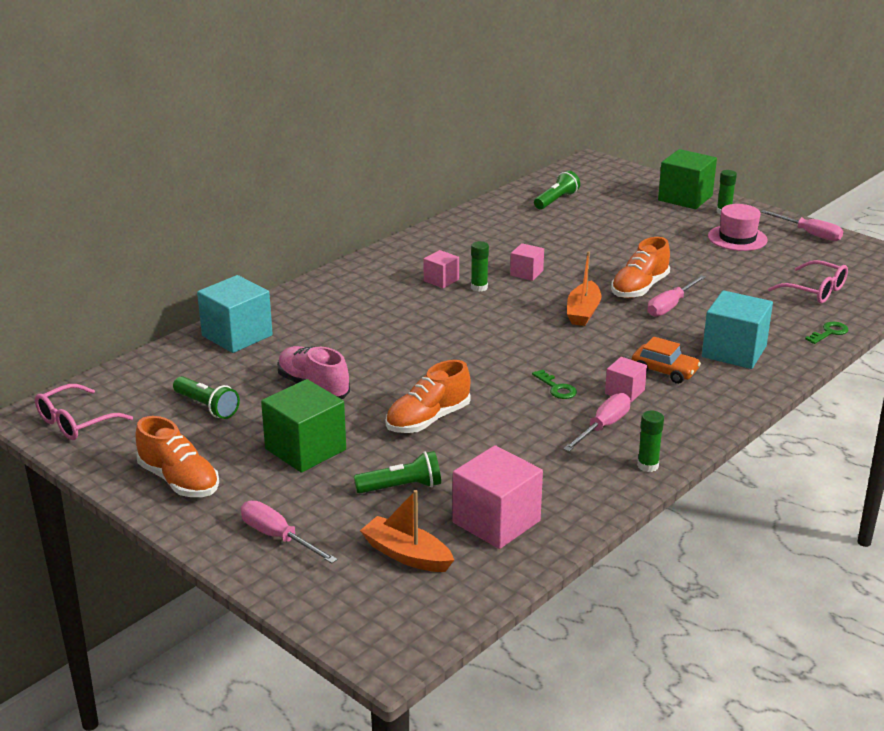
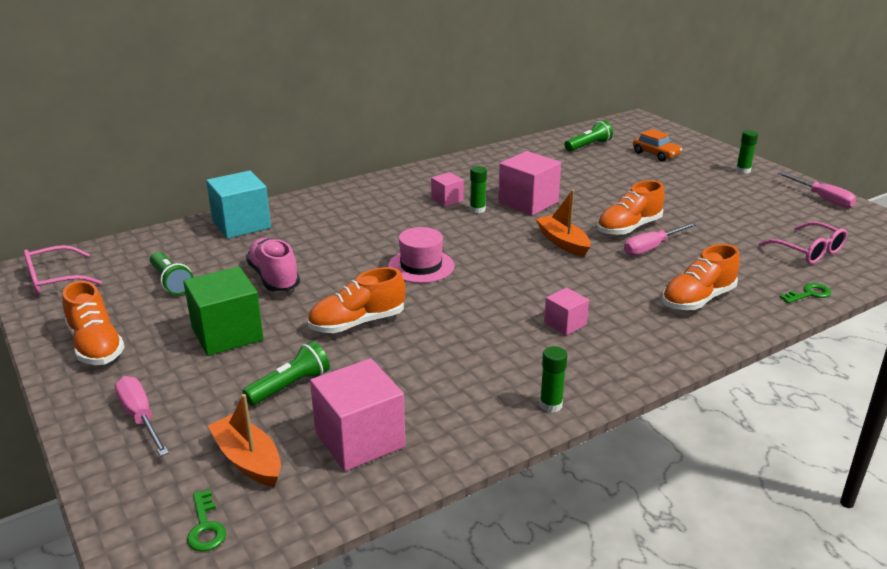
camera: 15 degrees right, 0 degrees up
green flashlight [354,451,441,493] -> green flashlight turned 45 degrees counterclockwise [242,341,330,406]
pink cube [510,243,544,281] -> pink cube [498,151,561,216], size x1.84
green key [532,369,577,399] -> green key moved to [187,490,226,552]
pink screwdriver [563,393,631,452] -> none
orange boat [567,251,601,326] -> orange boat turned 120 degrees clockwise [536,190,591,257]
orange car [632,337,701,384] -> orange car moved to [633,129,682,161]
green cube [658,149,717,209] -> none
turquoise cube [702,290,773,369] -> orange shoe [662,244,740,310]
pink hat [708,204,768,251] -> pink hat moved to [388,227,454,283]

